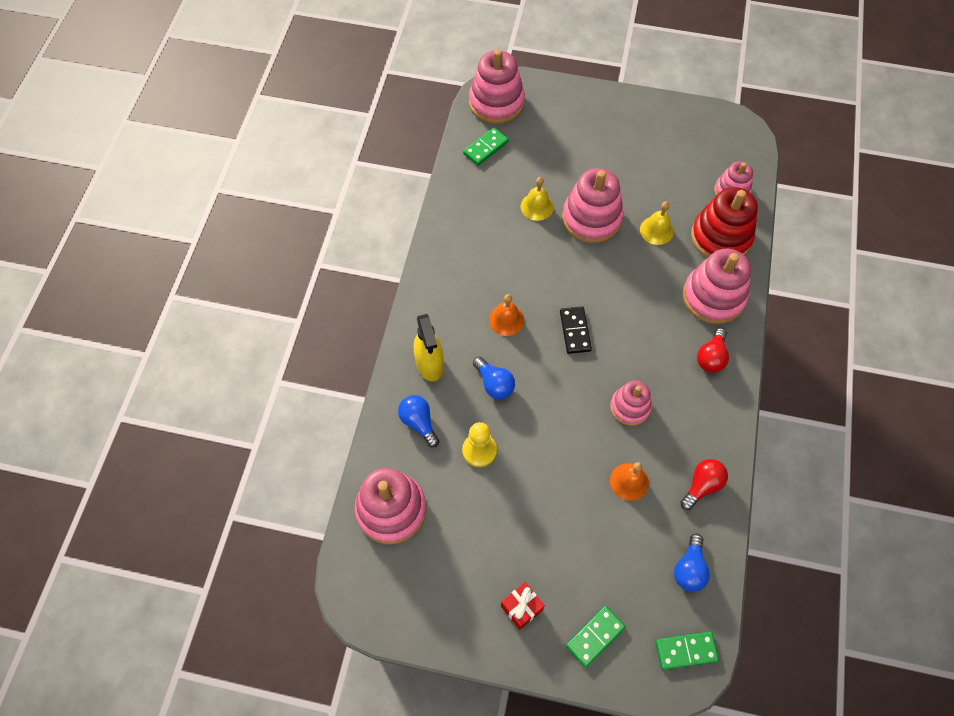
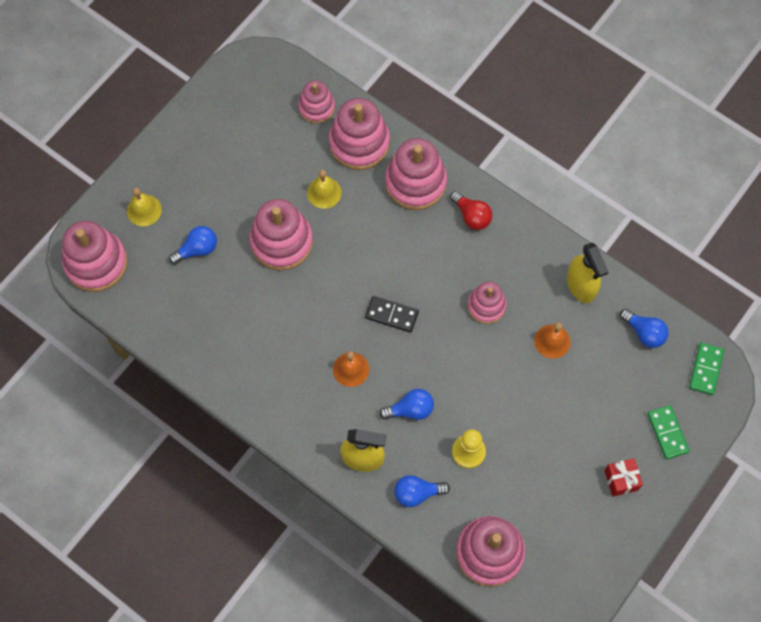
camera: 65 degrees left, 5 degrees up
green domino [463,127,509,166] -> none
yellow bell [521,177,554,221] -> yellow bell moved to [127,188,162,226]
red light bulb [680,459,728,510] -> yellow spray bottle [567,242,609,303]
red stacking toy [691,187,758,258] -> pink stacking toy [329,98,390,170]
none -> blue light bulb [169,226,217,265]

